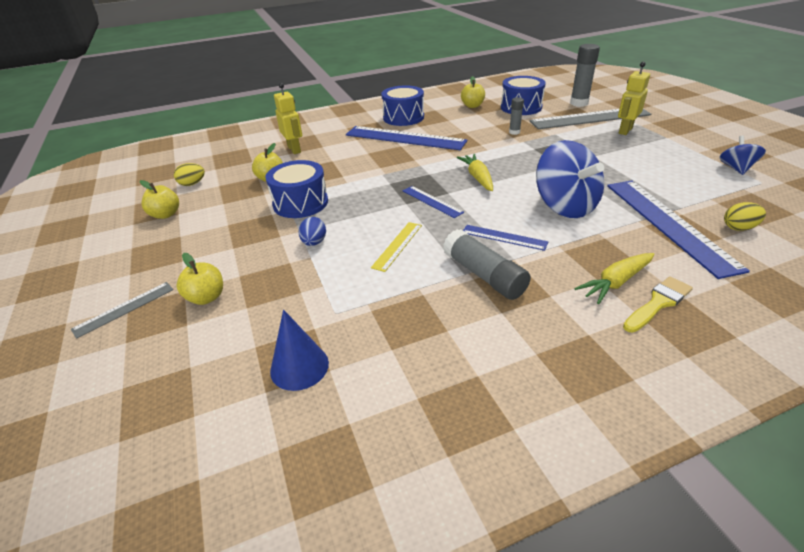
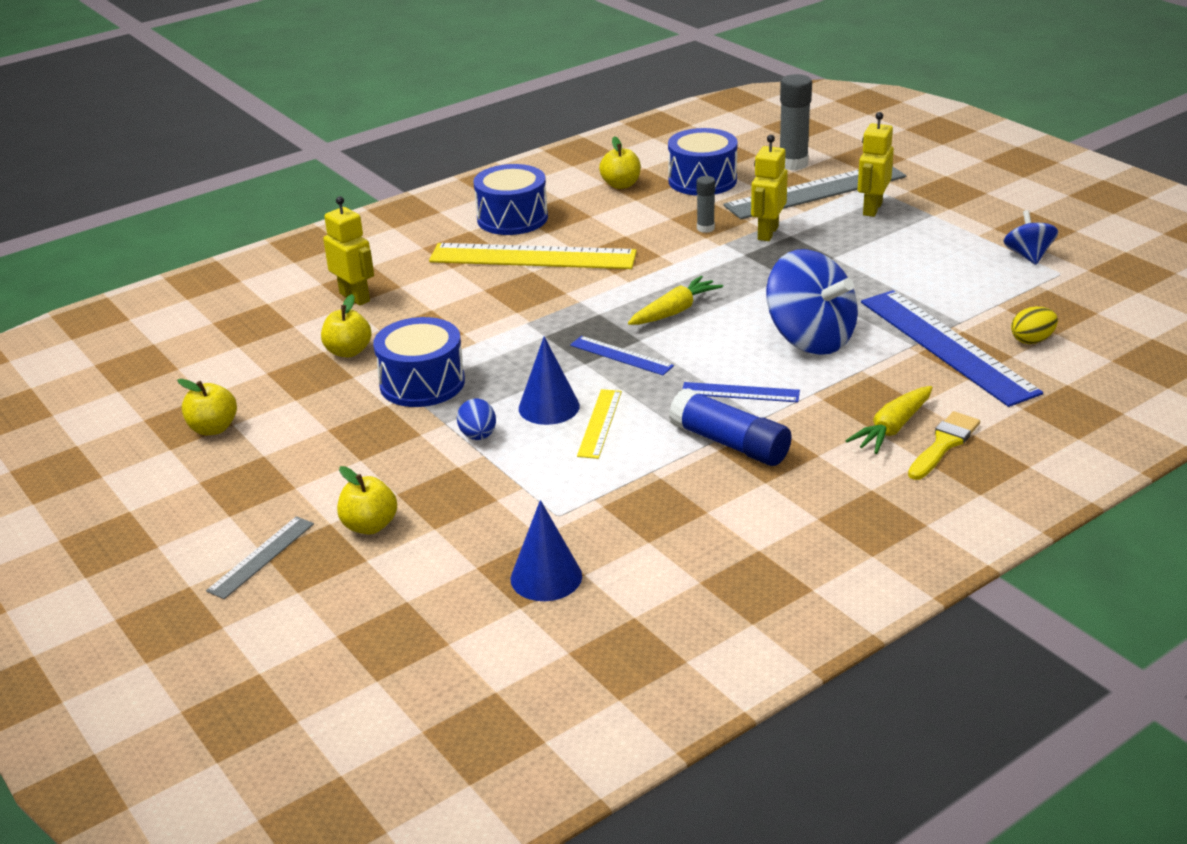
camera: 15 degrees left, 5 degrees down
yellow egg [174,163,205,186] -> none
blue ruler [346,126,467,150] -> yellow ruler [429,243,637,269]
grey glue stick [443,229,531,300] -> blue glue stick [669,388,792,466]
yellow carrot [457,154,493,191] -> yellow carrot turned 75 degrees clockwise [628,276,723,325]
none -> blue cone [519,336,580,425]
none -> yellow robot [751,135,788,241]

